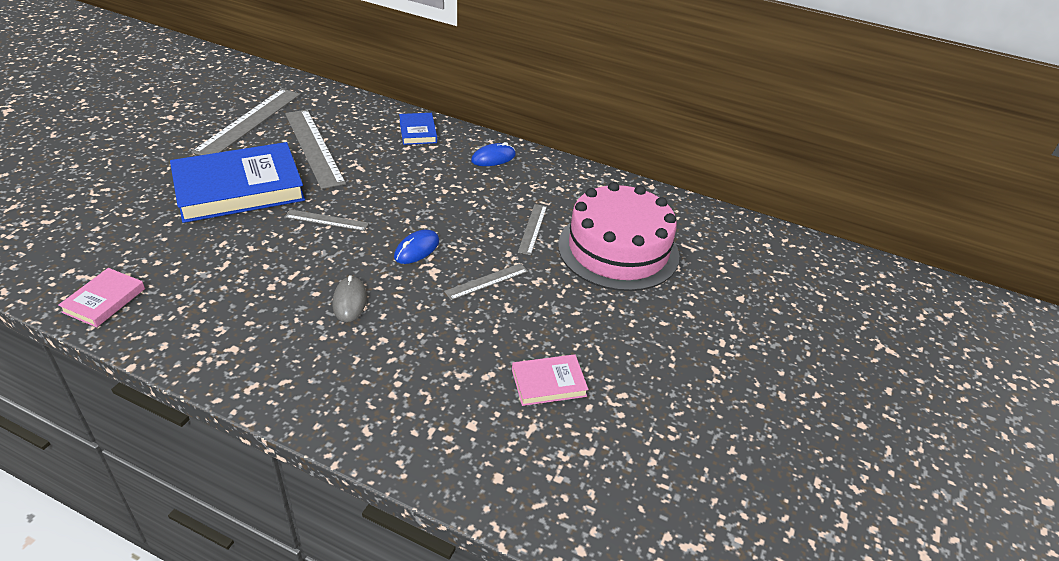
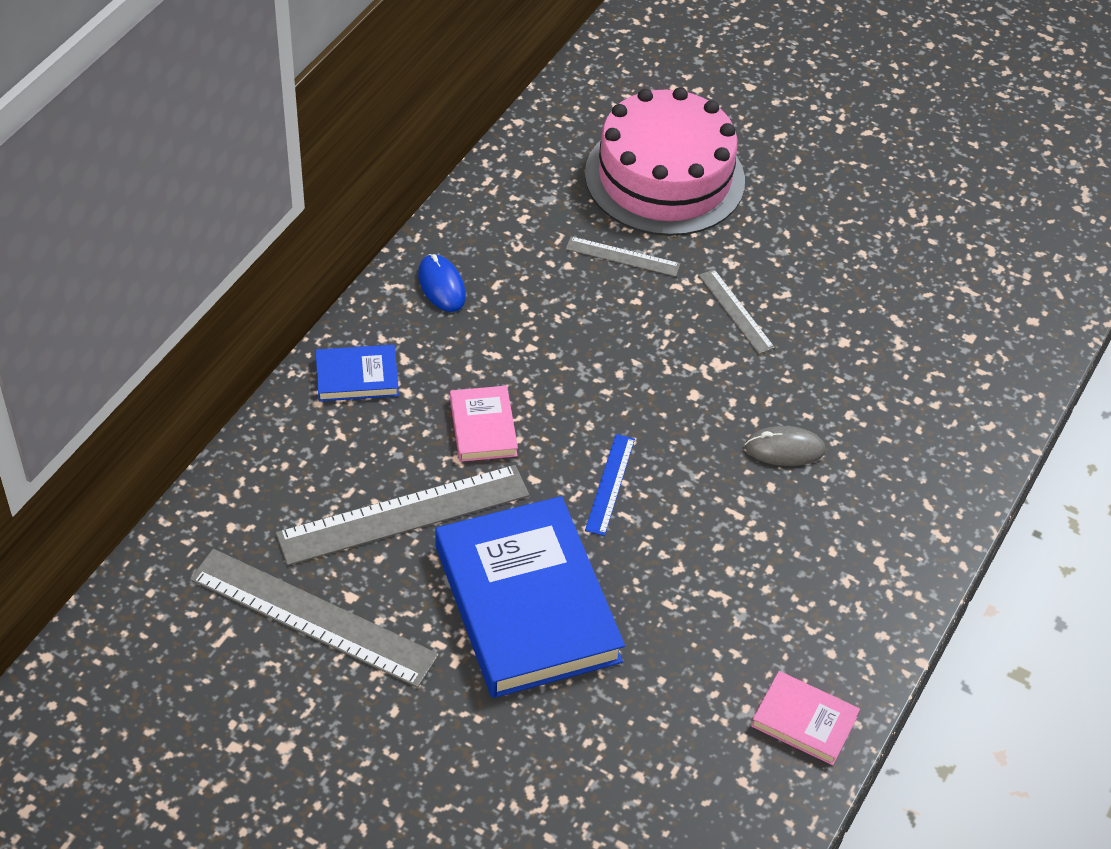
camera: 85 degrees left, 10 degrees up
grey ruler [285,209,369,231] -> blue ruler [585,434,635,536]
blue mouse [394,230,439,264] -> none
pink book [512,354,588,406] -> pink book moved to [450,386,518,462]

